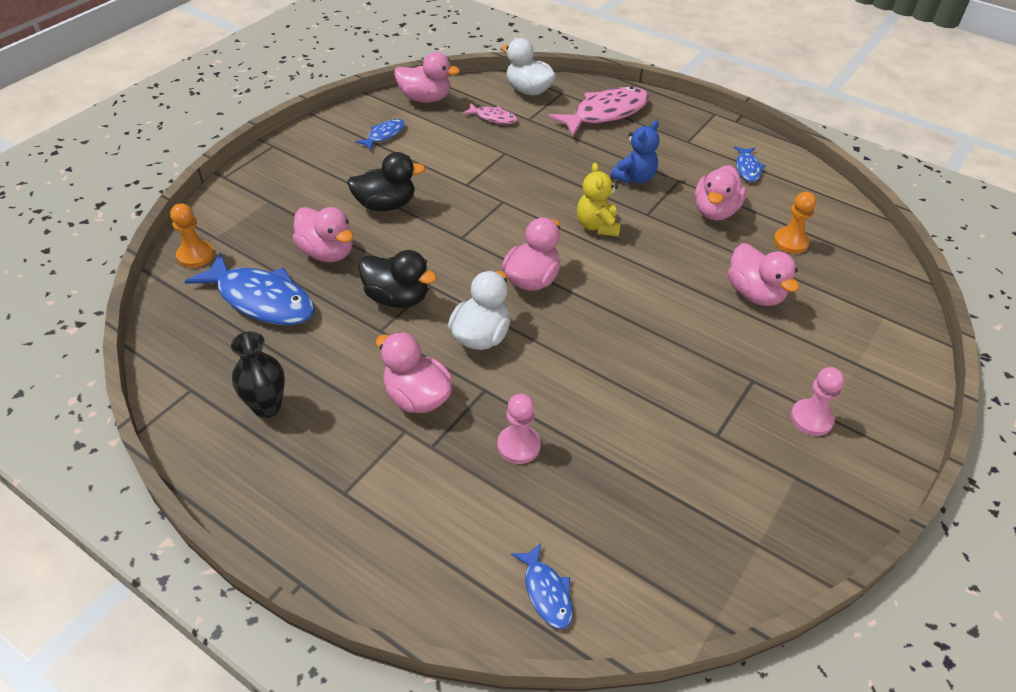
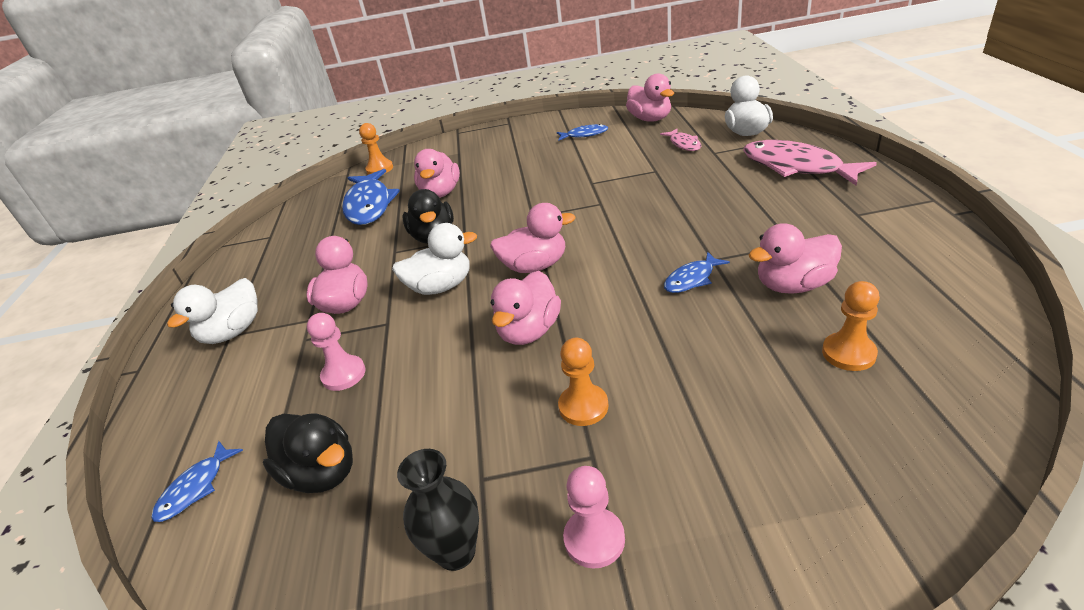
camera: 55 degrees right, 10 degrees down
black vase [231,331,285,418] -> black vase moved to [397,449,479,571]
black duck [347,152,426,211] -> black duck moved to [263,413,353,493]
pink fish [548,86,649,136] -> pink fish turned 150 degrees counterclockwise [743,140,877,186]
yellow teddy bear [577,162,621,237] -> none
blue teddy bear [610,120,659,184] -> none
pink duck [728,243,799,306] -> pink duck moved to [491,271,561,345]
blue fish [734,146,766,182] -> blue fish moved to [664,252,730,293]
none -> white duck [167,278,258,344]
none -> orange pawn [558,338,609,426]

